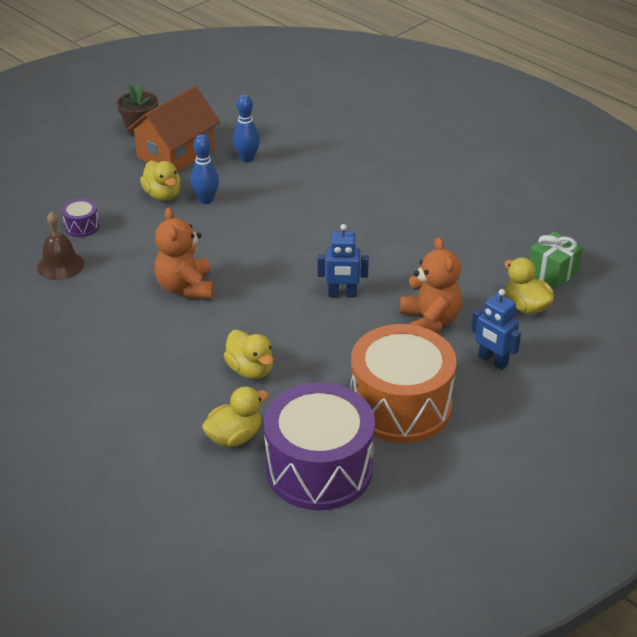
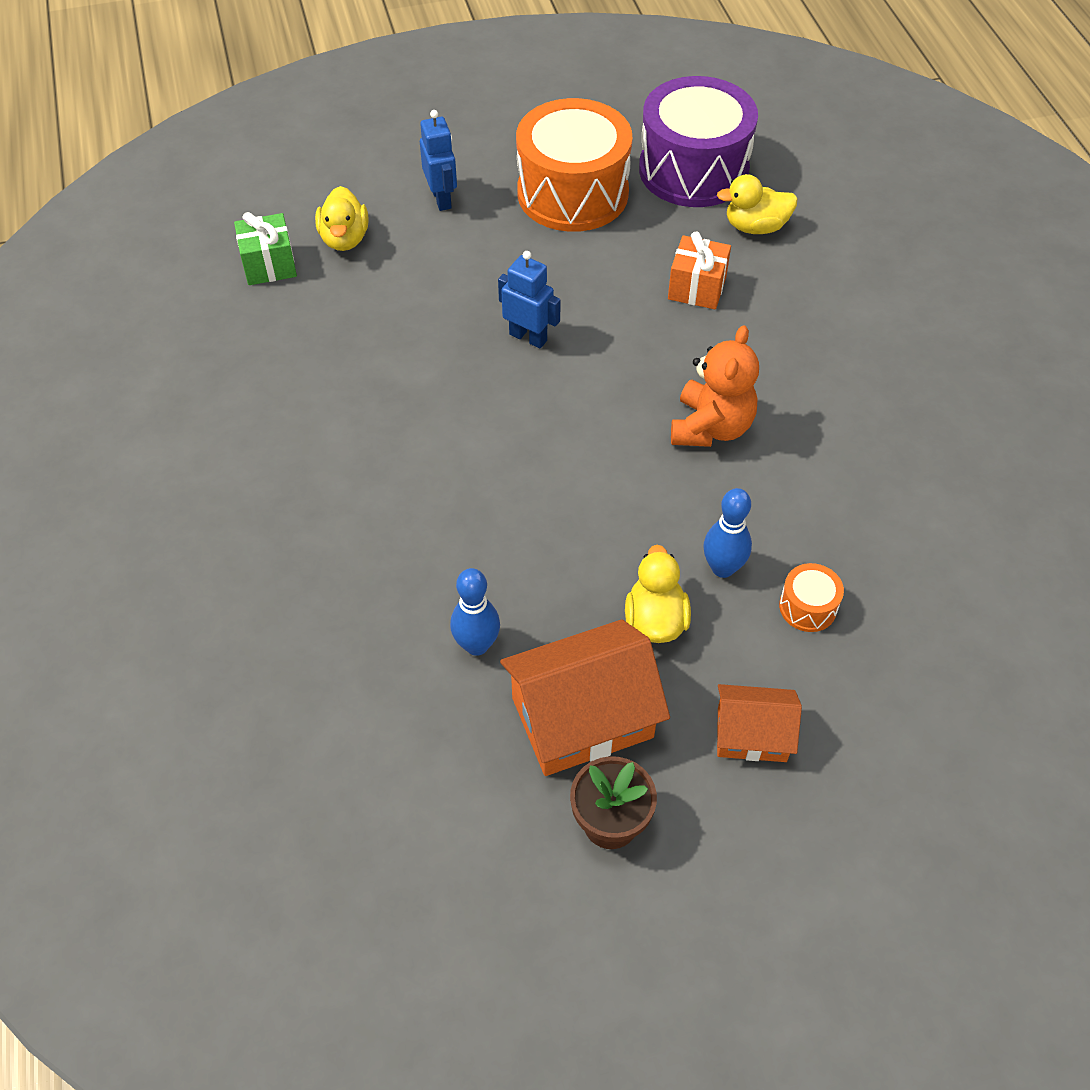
camera: 150 degrees left, 15 degrees up
brown bell [37,212,84,280] -> none
purple drum [62,198,100,237] -> orange drum [779,563,844,632]
blue bowling pin [190,135,219,204] -> blue bowling pin moved to [703,488,752,578]
yellow duck [224,330,274,379] -> orange gift [668,231,731,309]
orange teddy bear [400,237,462,333] -> none
none -> orange house [717,684,802,762]

